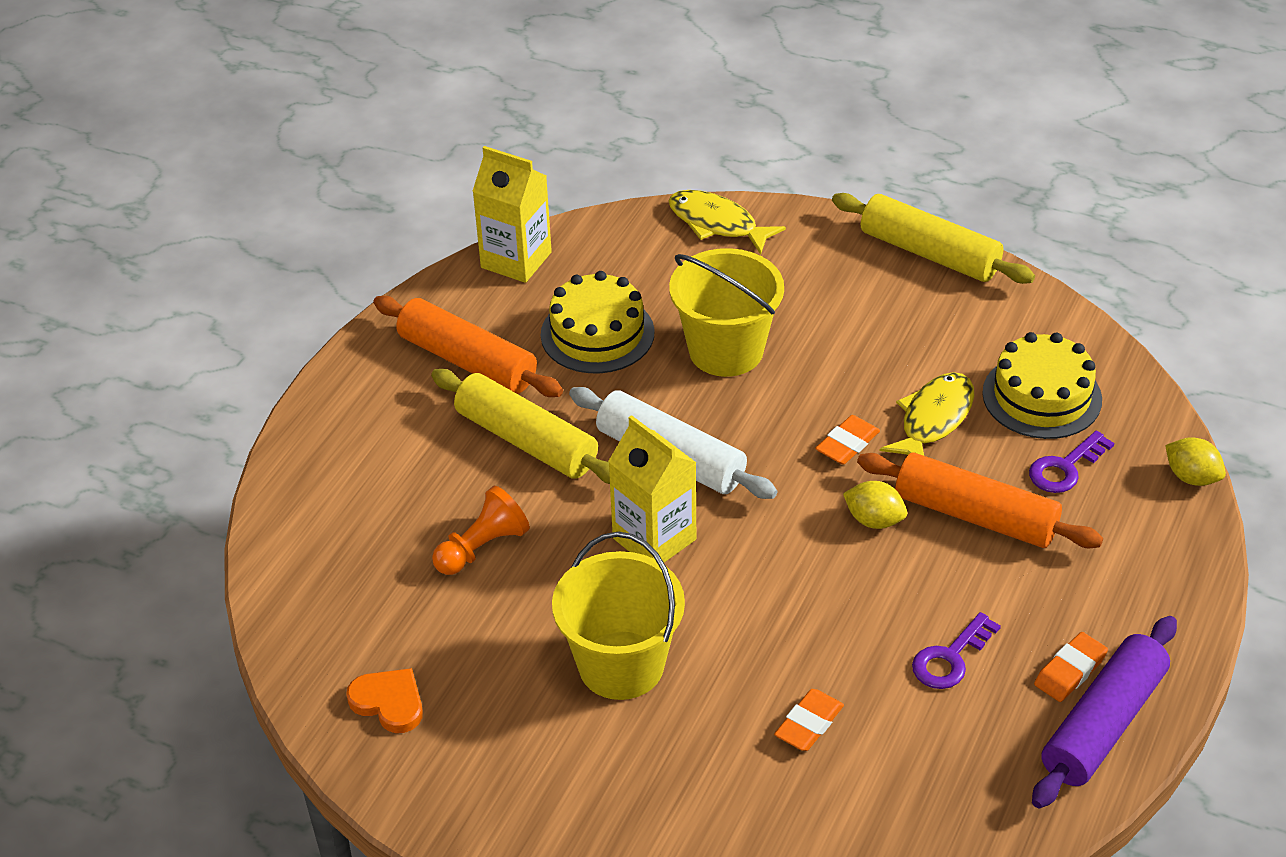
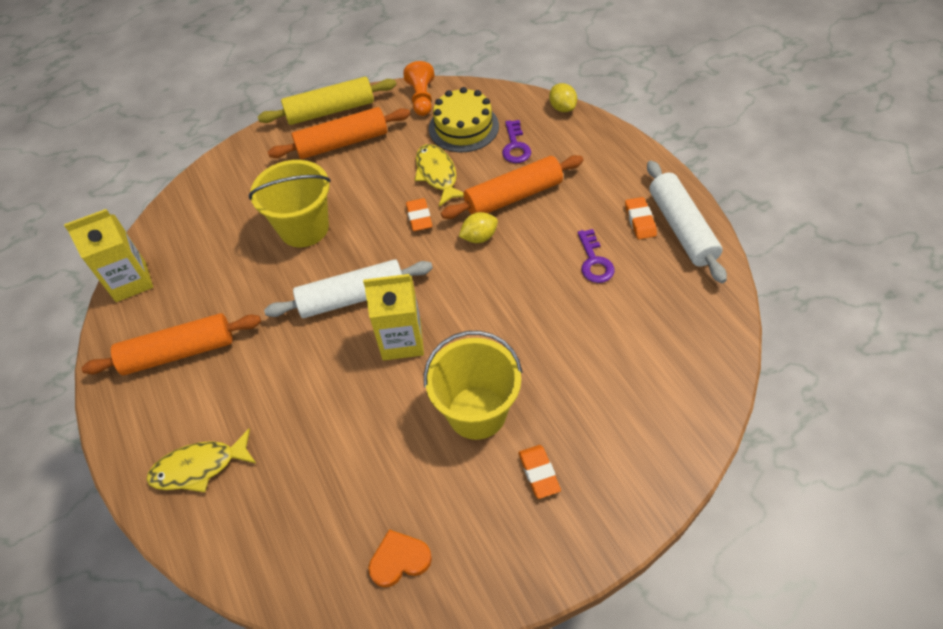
camera: 50 degrees left, 10 degrees up
yellow rolling pin [431,369,610,484] -> none
orange pawn [432,486,530,575] -> orange pawn moved to [403,61,435,116]
yellow cake [541,271,655,373] -> none
yellow fish [669,190,786,254] -> yellow fish moved to [146,429,257,492]
orange eraser [774,689,844,751] -> orange eraser moved to [518,445,561,499]
purple rolling pin [1032,616,1177,808] -> white rolling pin [647,161,727,283]
yellow lemon [1165,437,1226,486] -> yellow lemon turned 75 degrees clockwise [549,83,577,112]
none -> orange rolling pin [268,107,410,159]

